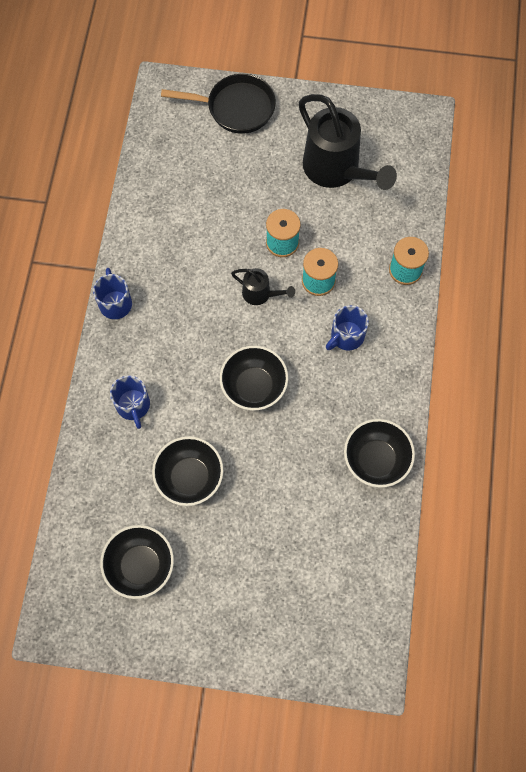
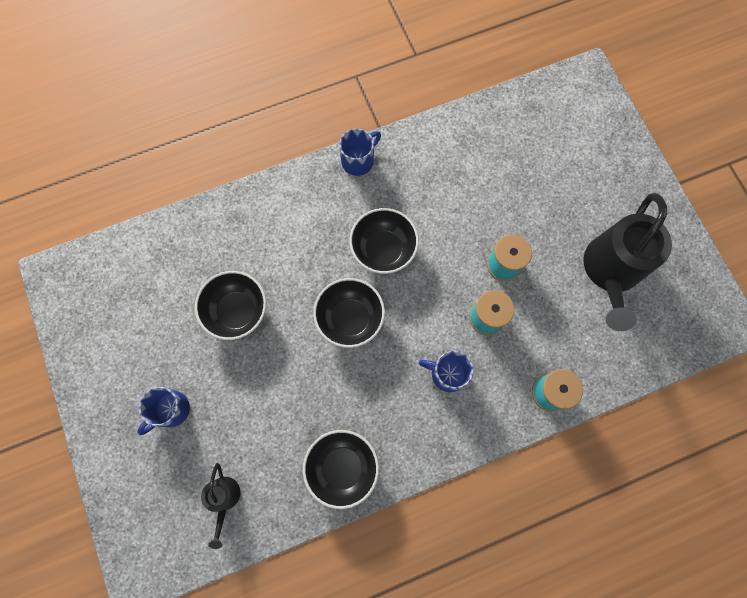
camera: 60 degrees right, 5 degrees up
black bowl [100,525,174,599] -> black bowl moved to [349,208,419,274]
blue mug [110,376,150,429] -> blue mug moved to [137,387,190,435]
black pan [161,74,276,134] -> none
black watering can [231,268,295,305] -> black watering can moved to [201,463,240,549]

